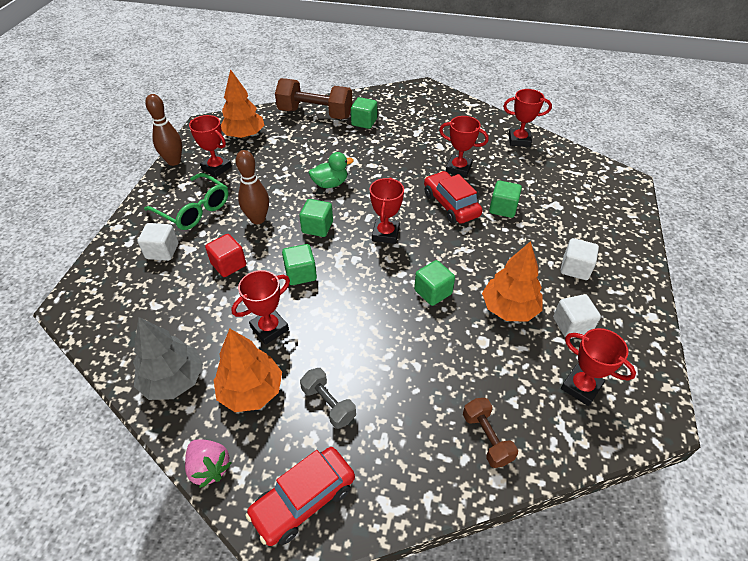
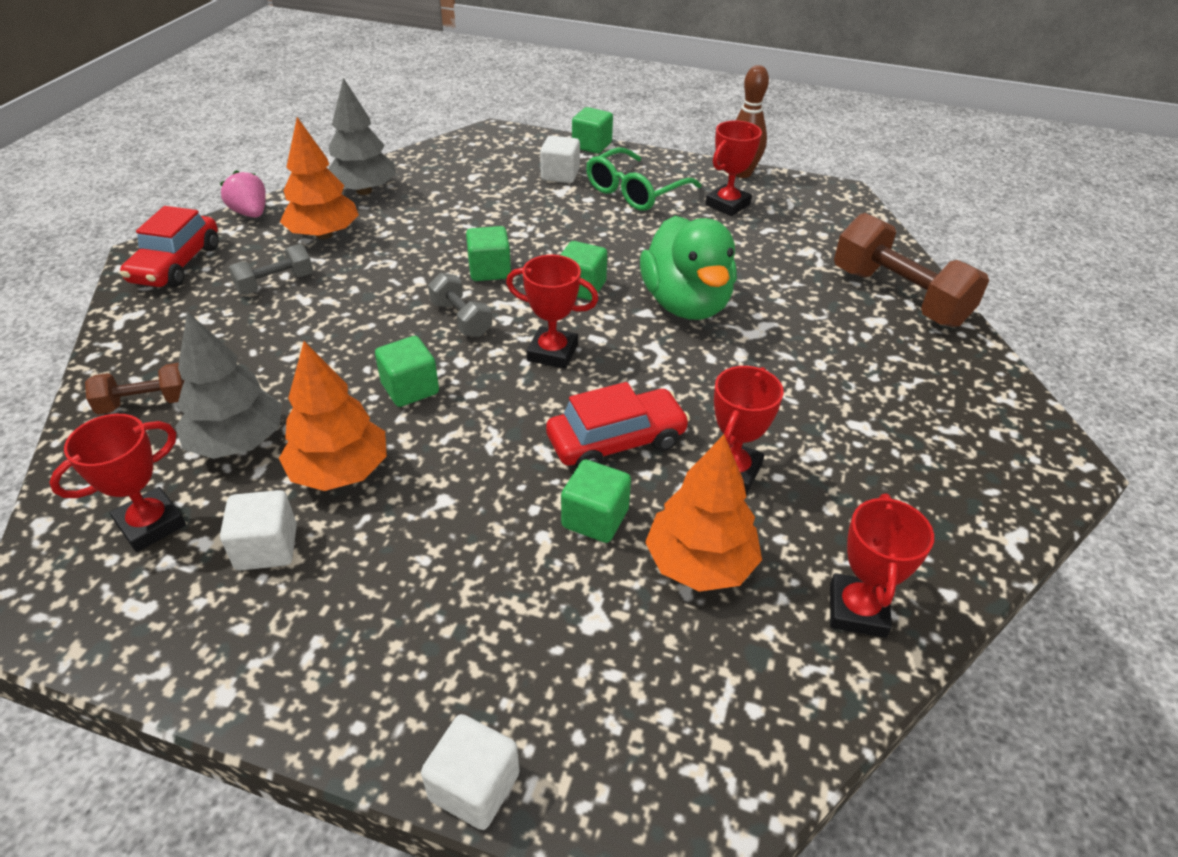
camera: 95 degrees right, 5 degrees down
pink strawberry [185,439,231,488] -> pink strawberry turned 90 degrees clockwise [220,170,266,218]
red cube [205,234,246,277] -> none
orange tree [221,69,265,139] -> orange tree moved to [645,435,762,592]
red trophy [231,270,290,345] -> none
brown bowling pin [236,150,269,224] -> none
red car [245,447,355,546] -> red car turned 135 degrees counterclockwise [120,206,219,287]
brown dumbbell [275,78,353,119] -> brown dumbbell turned 60 degrees counterclockwise [834,213,989,327]
green duck [309,152,354,188] -> green duck [640,216,737,320], size x1.82
green cube [351,97,377,129] -> green cube moved to [572,107,613,154]
white cube [561,238,599,280] -> white cube moved to [421,714,520,830]
none -> grey tree [175,311,282,459]
none -> grey dumbbell [428,273,492,337]

